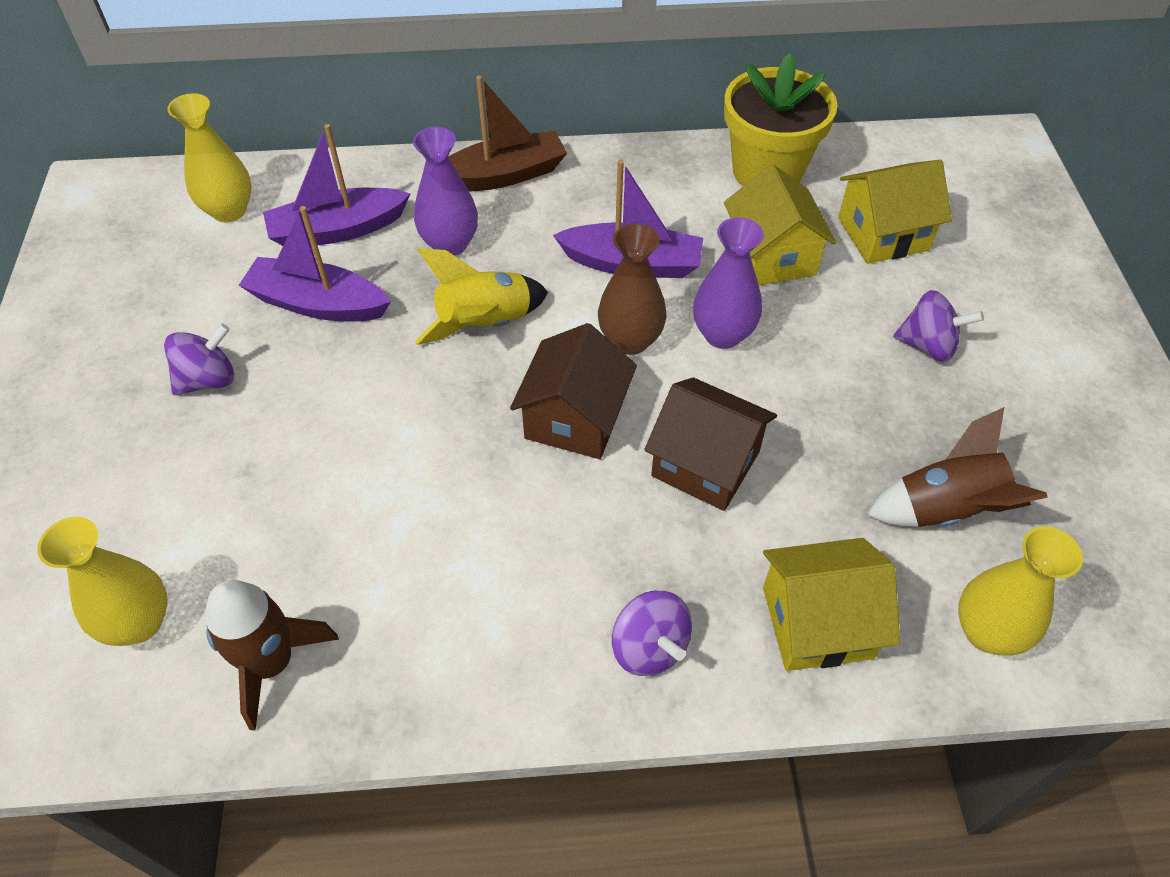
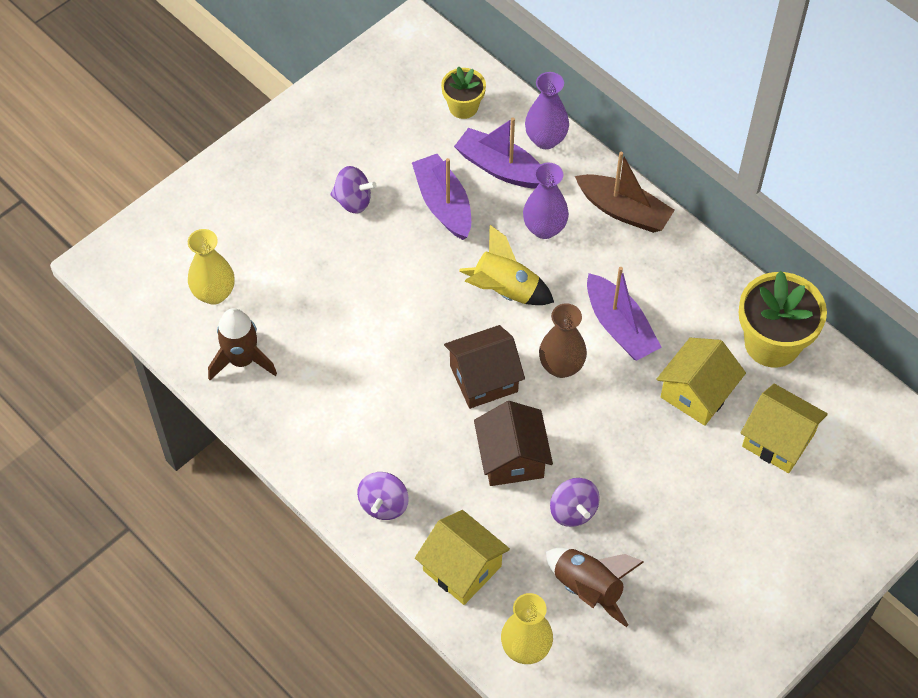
camera: 50 degrees right, 5 degrees up
yellow vase [167,93,252,222] -> yellow flower pot [441,66,486,119]
purple vase [693,217,764,349] -> purple vase moved to [525,72,569,149]
purple spinning top [893,290,984,362] -> purple spinning top moved to [550,478,600,527]

